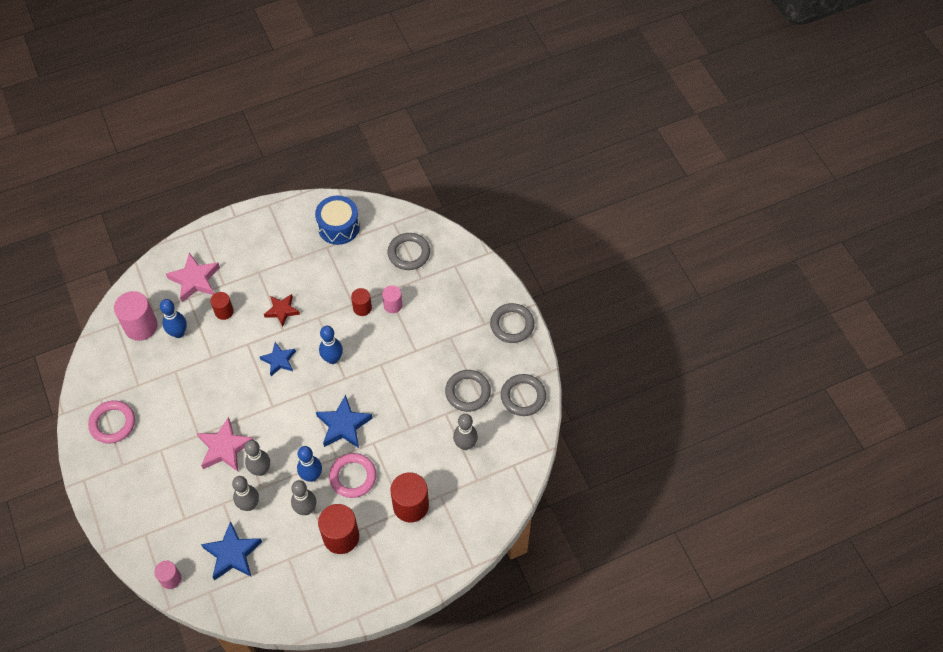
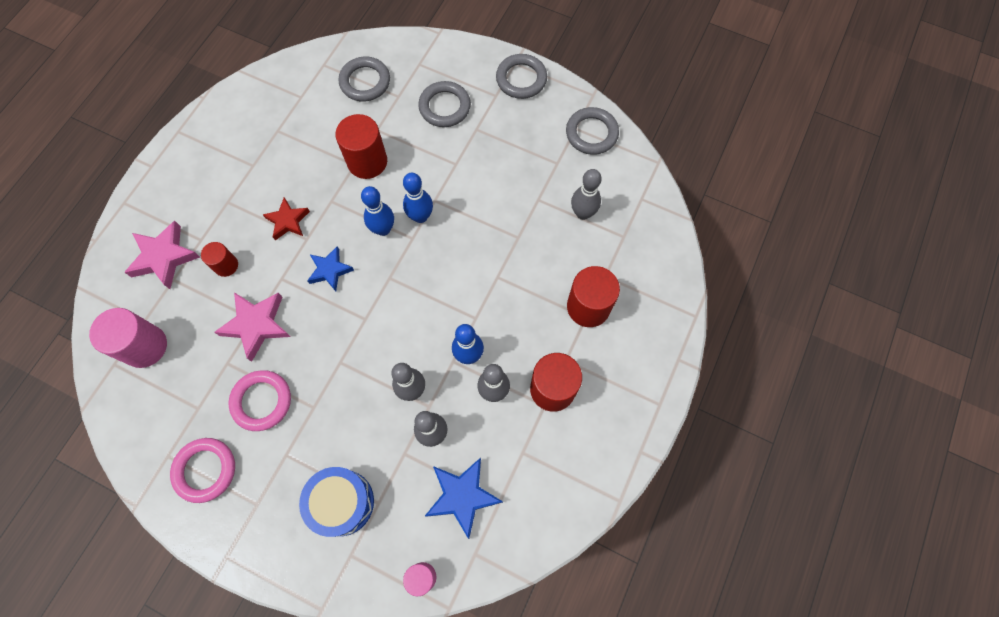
camera: 40 degrees left, 10 degrees up
blue bowling pin [160,299,187,338] -> blue bowling pin moved to [403,173,433,223]
pink star [197,417,254,471] -> pink star moved to [214,292,291,362]
blue drum [315,195,360,245] -> blue drum moved to [299,467,374,537]
blue star [316,395,373,448] -> none
pink ring [329,453,376,498] -> pink ring moved to [229,370,291,431]
red cylinder [351,288,372,316] -> red cylinder [335,114,387,179], size x1.75
pink cylinder [382,285,402,313] -> none
grey ring [445,370,491,412] -> grey ring moved to [418,81,471,127]

